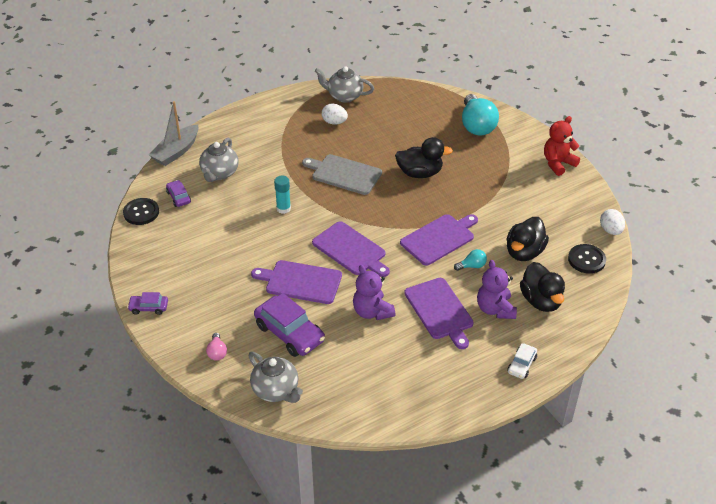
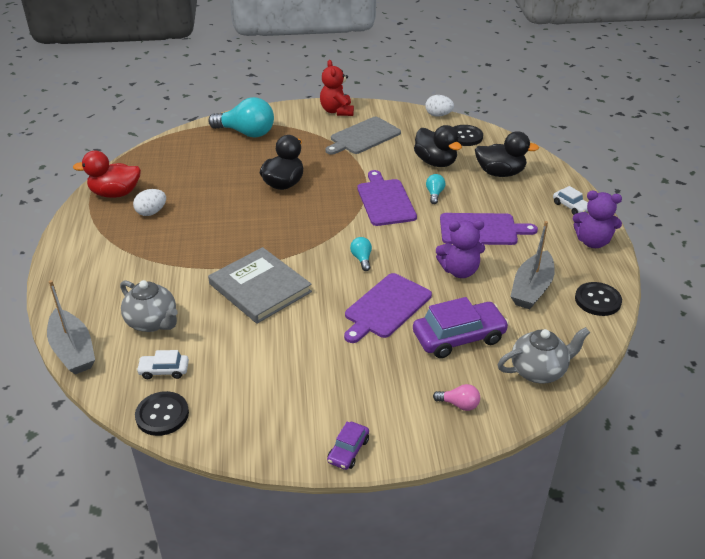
camera: 65 degrees left, 5 degrees down
purple car [166,180,191,207] -> white car [136,350,189,379]
turquoise glue stick [274,176,291,214] -> grey book [208,247,312,324]
grey cutting board [302,154,382,195] -> grey cutting board moved to [325,117,401,155]
purple cutting board [312,221,390,277] -> turquoise light bulb [350,237,372,271]
grey teapot [315,66,374,103] -> red duck [73,151,141,198]
purple teddy bear [477,260,517,319] -> purple teddy bear moved to [573,191,622,248]
none -> grey boat [510,221,555,309]
none -> black button [575,282,622,316]

